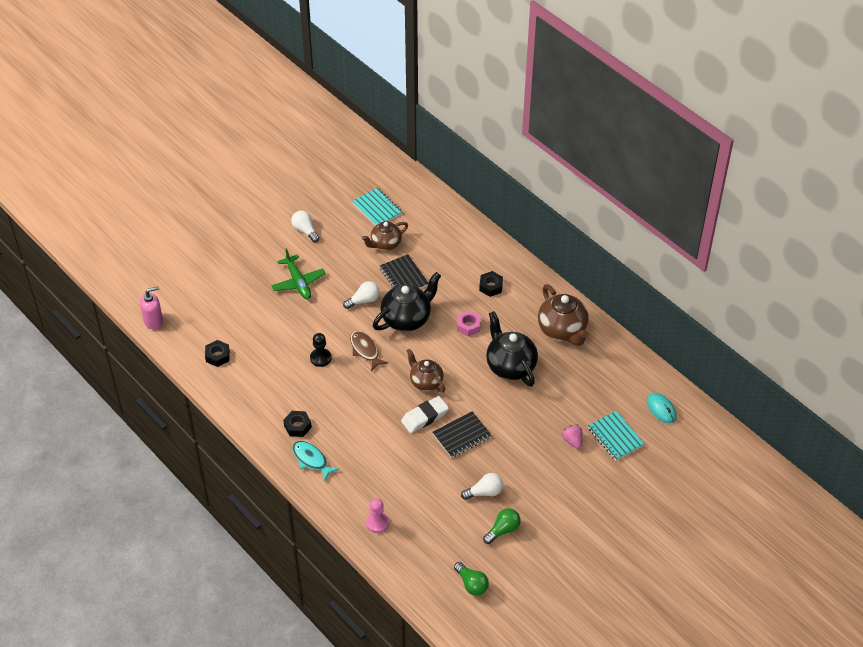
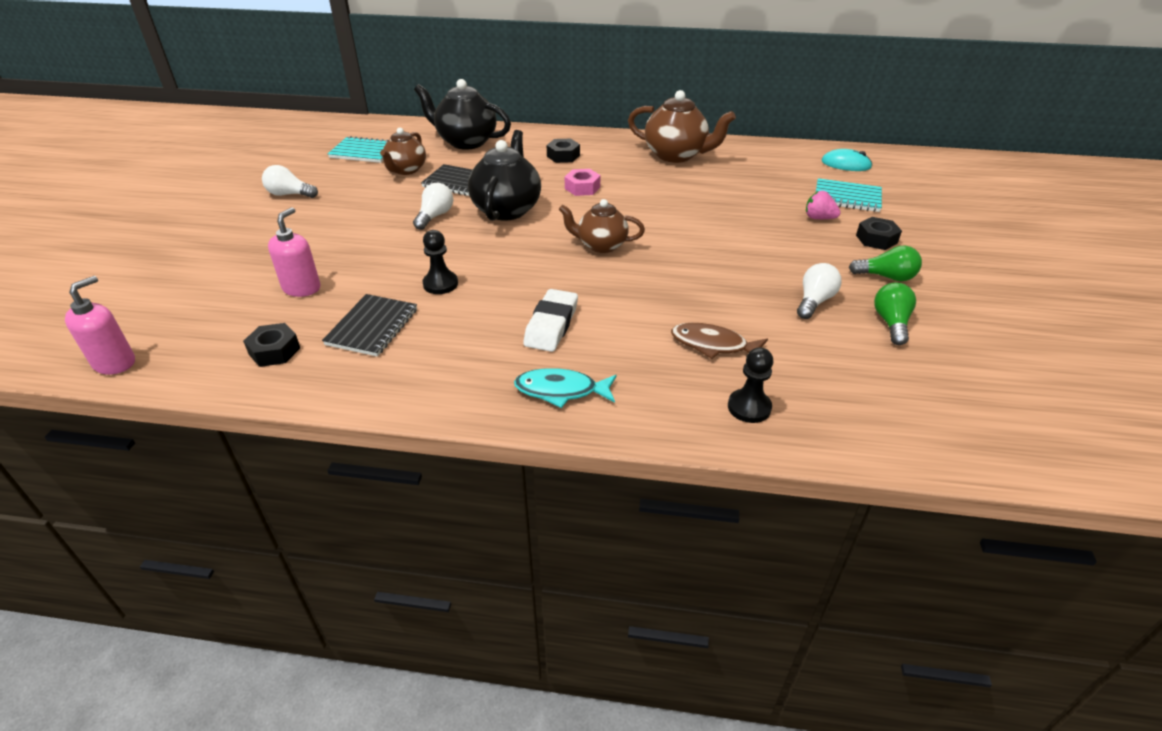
camera: 40 degrees left, 10 degrees down
green plane [271,248,325,299] -> none
black nut [283,411,312,437] -> black nut moved to [856,217,902,250]
brown fish [350,331,388,371] -> brown fish moved to [671,323,768,359]
pink pawn [366,498,389,533] -> black pawn [728,347,773,423]
white eraser [401,396,449,433] -> white eraser moved to [523,289,578,352]
black notebook [433,411,491,458] -> black notebook moved to [322,294,417,357]
green light bulb [454,562,489,596] -> green light bulb moved to [849,246,922,281]
black teapot [486,311,538,387] -> black teapot moved to [414,79,511,150]
none -> pink soap dispenser [268,207,321,297]

